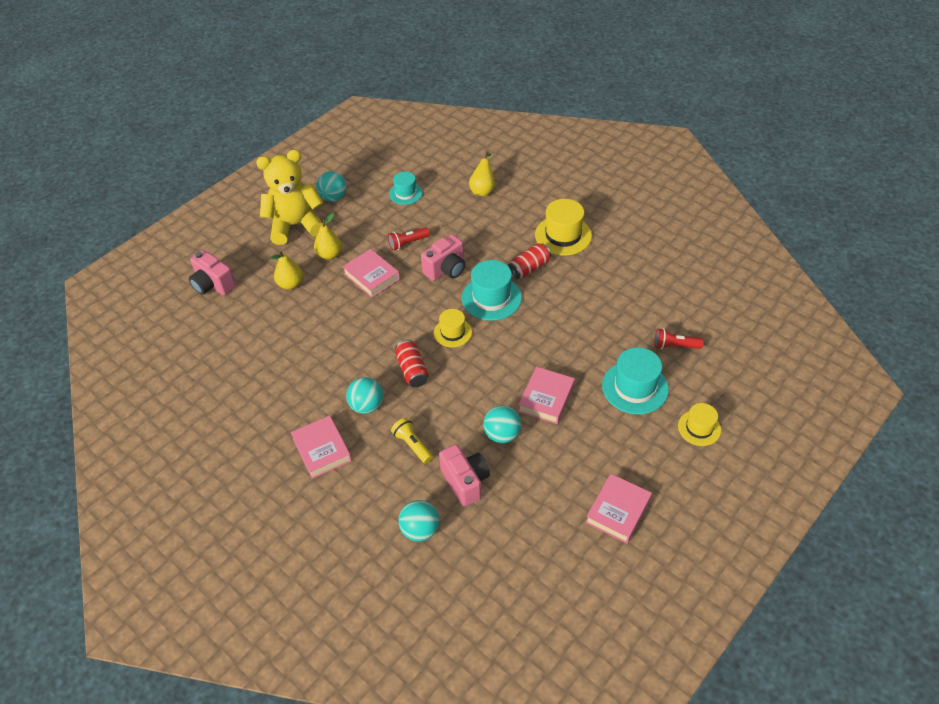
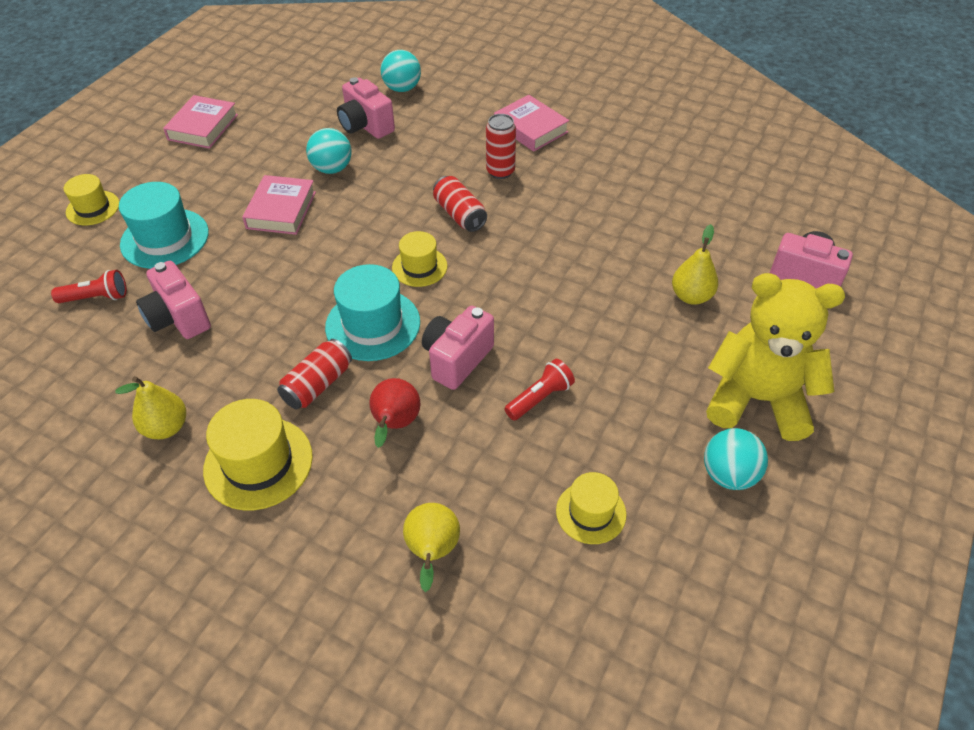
camera: 165 degrees right, 0 degrees up
yellow teddy bear [256,150,323,245] -> yellow teddy bear turned 135 degrees counterclockwise [706,273,845,441]
yellow pear [314,213,342,260] -> yellow pear moved to [115,376,186,439]
pink book [342,249,400,298] -> none
turquoise ball [346,377,383,414] -> red can [486,114,516,179]
turquoise hat [389,172,423,205] -> yellow hat [556,472,626,544]
yellow flashlight [391,418,433,464] -> none
none -> pink camera [136,261,211,339]
none -> red pear [369,378,421,448]

